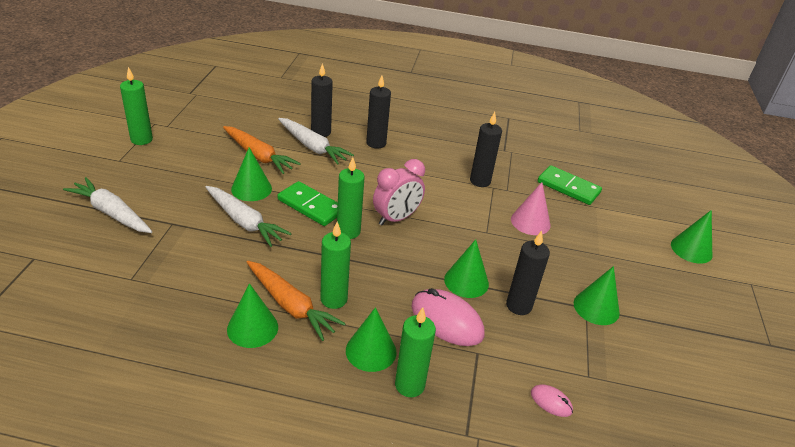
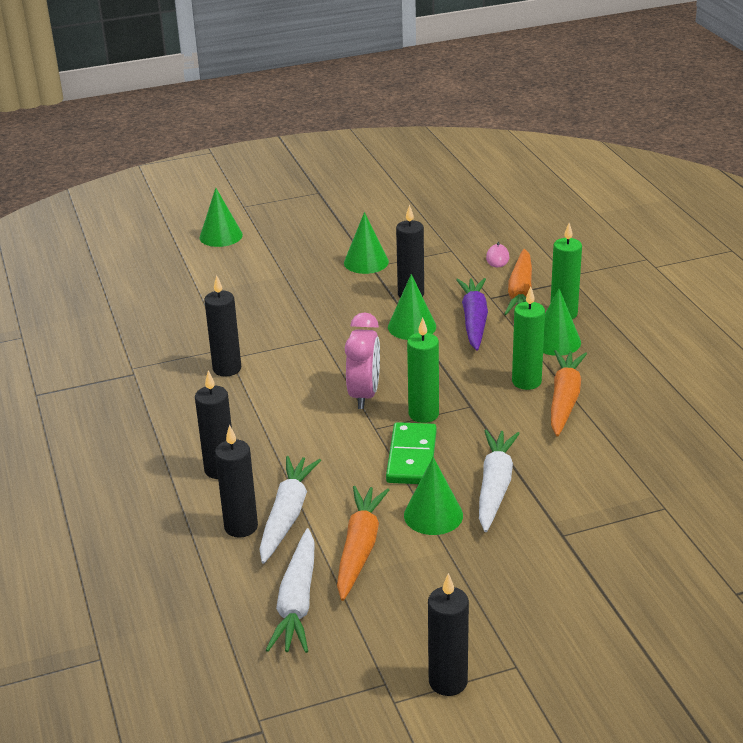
camera: 115 degrees left, 5 degrees down
white carrot [63,177,152,233] -> white carrot moved to [266,528,315,653]
green candle [120,67,153,145] -> black candle [428,573,469,696]
green cone [227,283,278,348] -> none
pink clock [373,159,425,225] -> pink clock turned 75 degrees clockwise [345,312,380,409]
pink mouse [411,288,484,346] -> purple carrot [456,278,488,351]
pink cone [511,182,550,235] -> none
green domino [538,165,602,205] -> none
none -> orange carrot [504,249,532,315]

